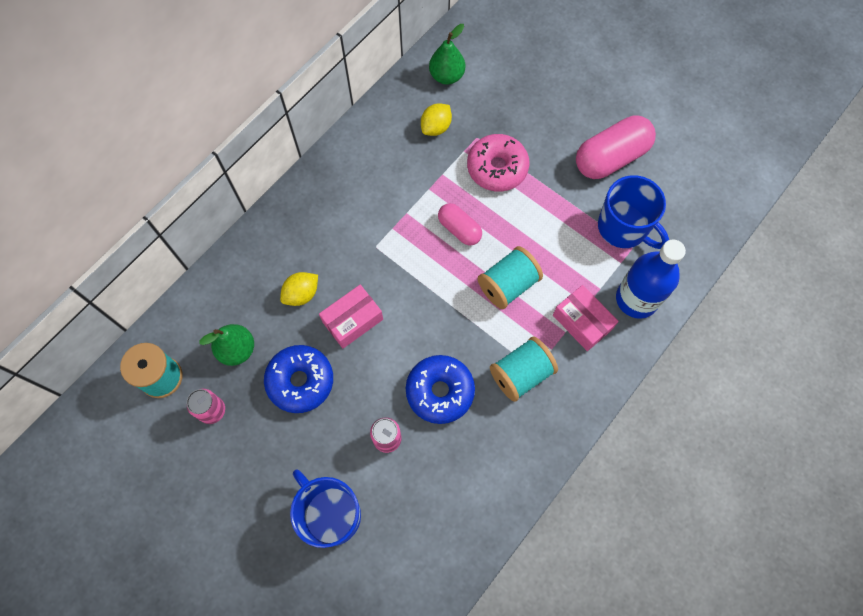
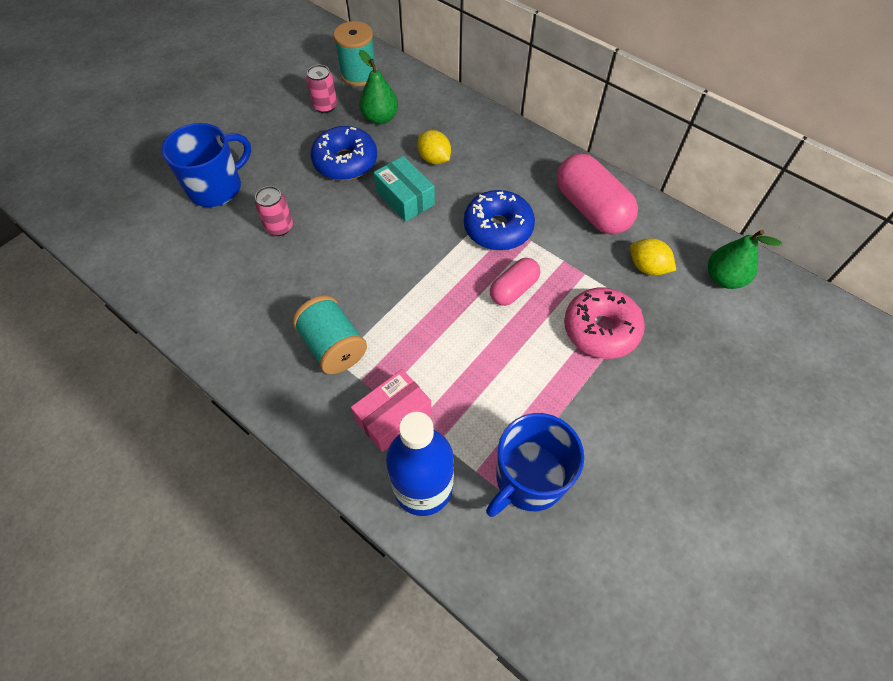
camera: 90 degrees right, 10 degrees down
pink box [319,285,383,348] -> turquoise box [373,156,435,222]
blue donut [406,355,475,424] -> blue donut moved to [464,190,535,251]
turquoise spool [478,246,543,309] -> none
pink capsule [576,116,656,179] -> pink capsule moved to [557,153,638,235]

